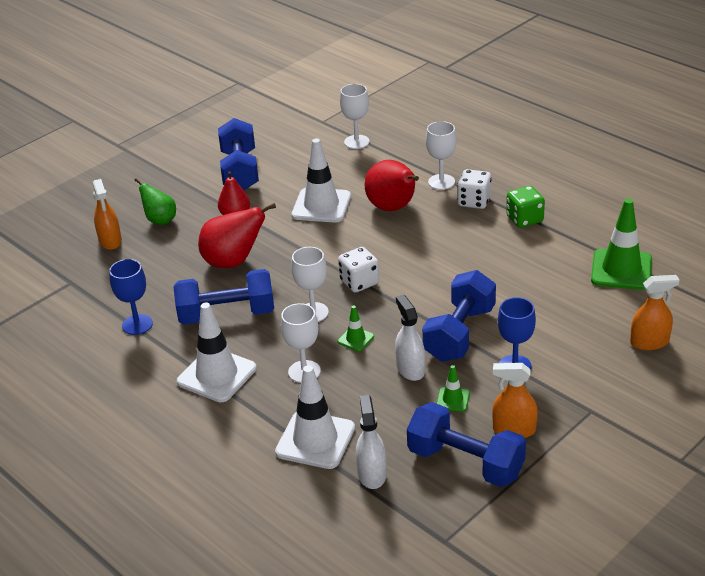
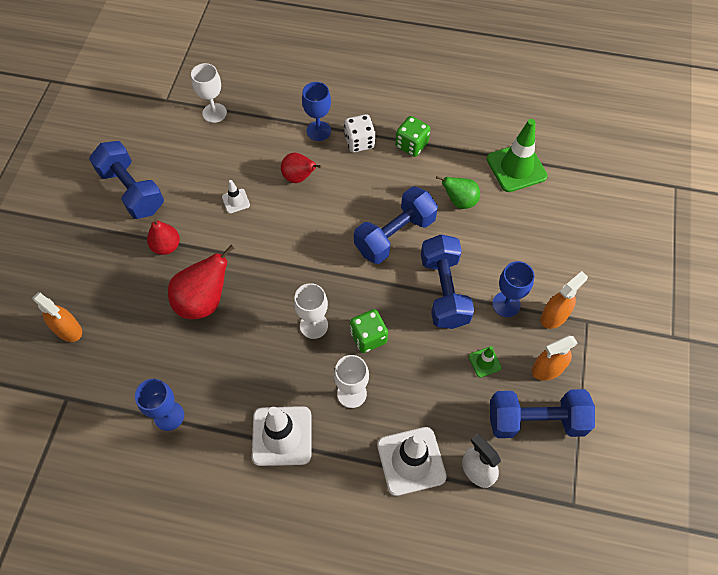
camera: 35 degrees left, 25 degrees up
green pear [134,178,176,225] -> green pear moved to [436,176,480,209]
blue dumbbell [173,269,274,325] -> blue dumbbell moved to [354,186,438,264]
white traffic cone [292,138,351,223] -> white traffic cone [222,180,250,213], size x0.48
green traffic cone [337,306,374,351] -> green dice [350,309,388,353]
white dice [338,247,379,293] -> none
red pear [364,160,419,211] -> red pear [281,153,322,183], size x0.63
white spray bottle [395,295,425,381] -> none
white goblet [426,121,457,190] -> blue goblet [302,82,331,141]
orange spray bottle [630,275,679,350] -> orange spray bottle moved to [540,271,588,329]

